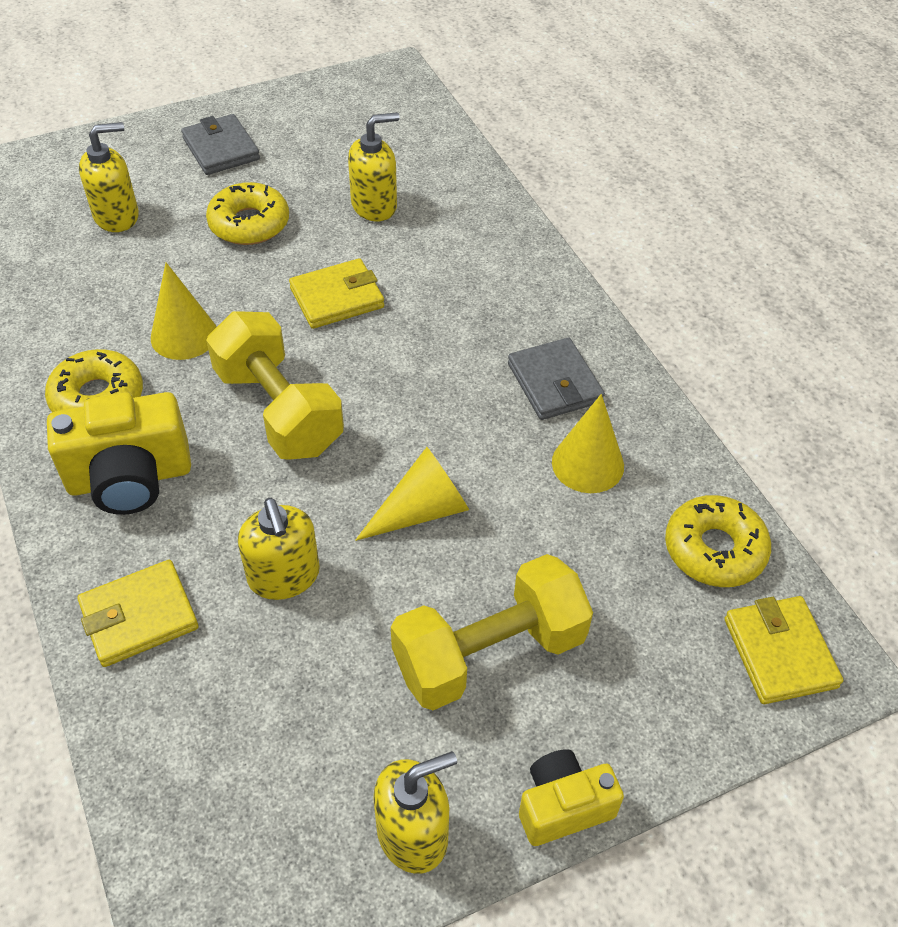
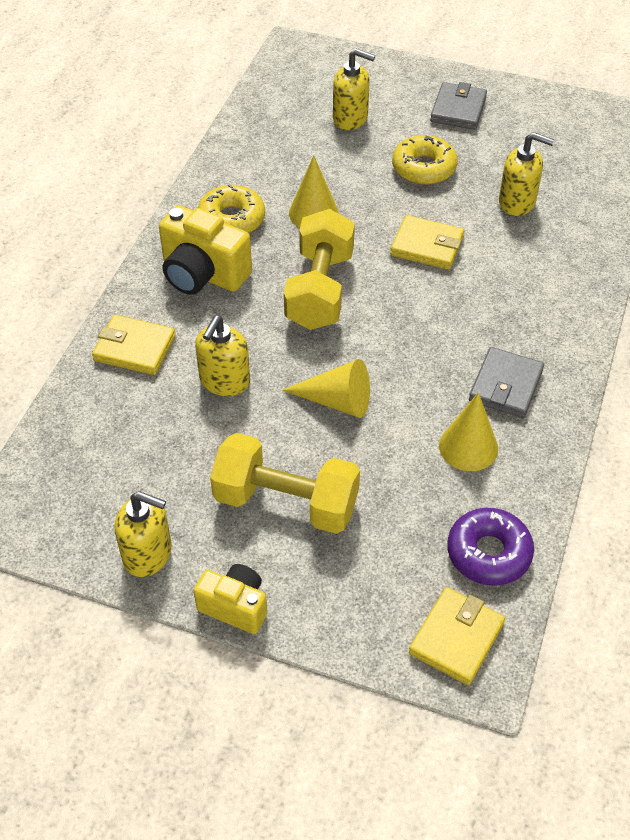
camera: 45 degrees right, 0 degrees up
yellow donut [665,495,771,587] -> purple donut [447,508,534,586]

